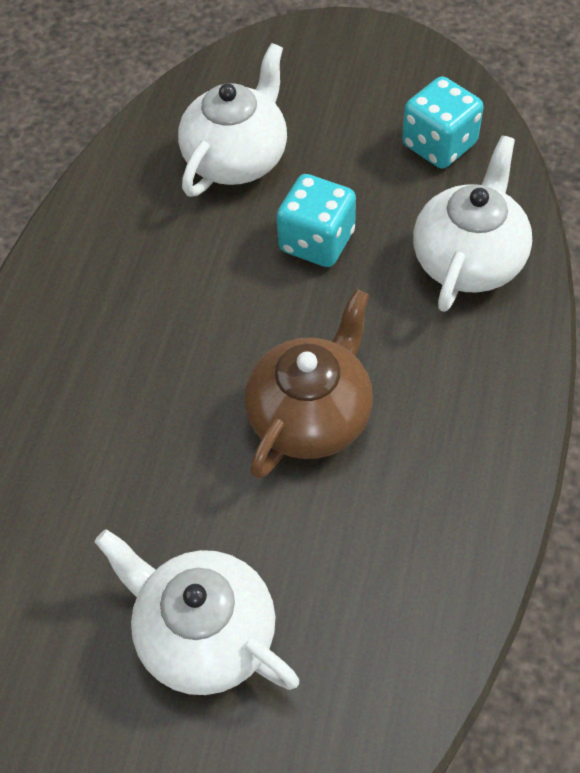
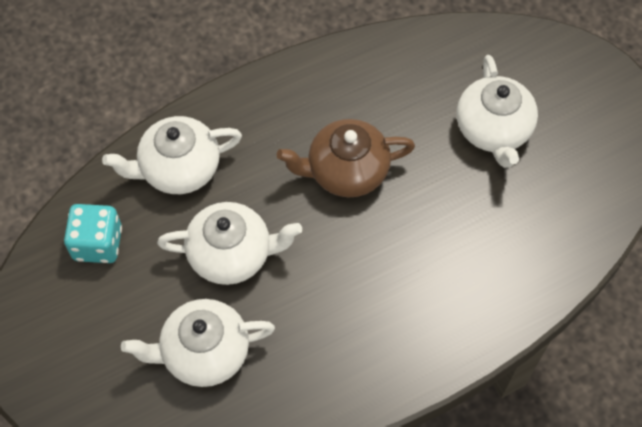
camera: 135 degrees left, 5 degrees up
turquoise dice [276,174,356,267] -> white teapot [157,202,302,285]

